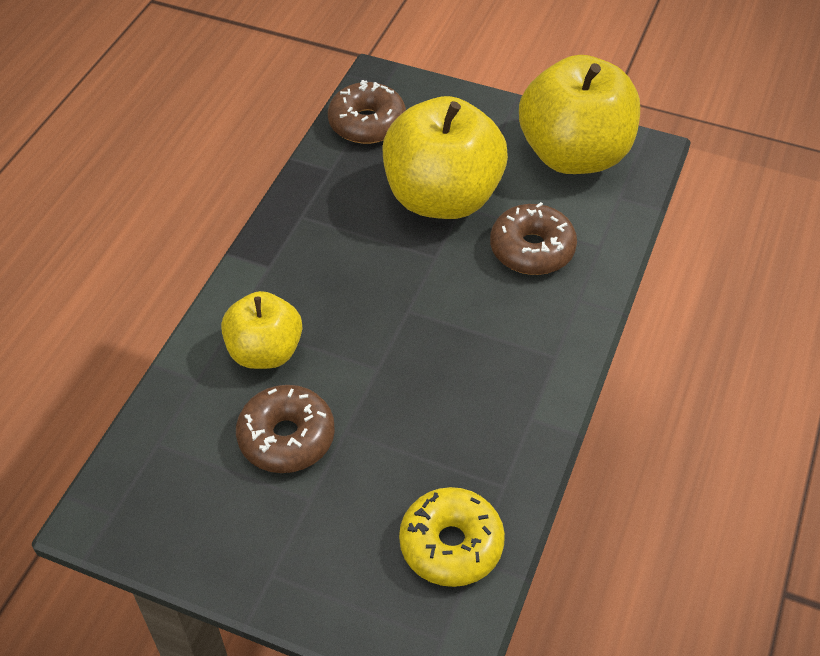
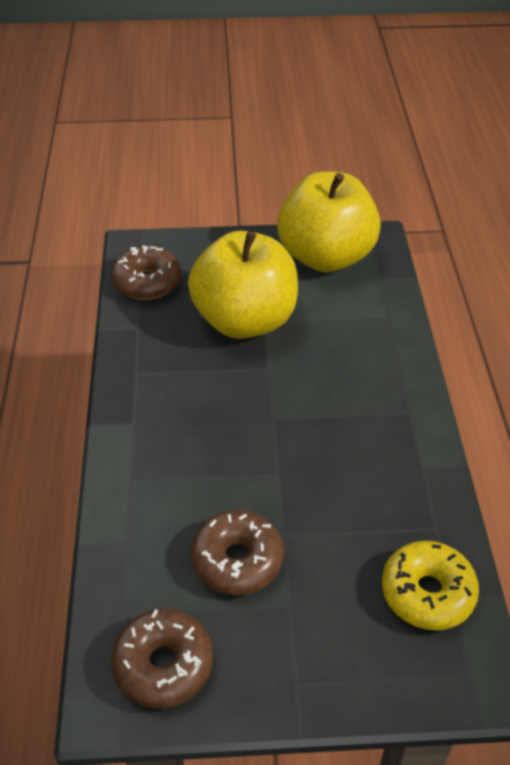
camera: 25 degrees left, 5 degrees down
yellow apple [221,291,302,369] -> none
brown donut [490,202,577,275] -> brown donut moved to [111,609,213,709]

